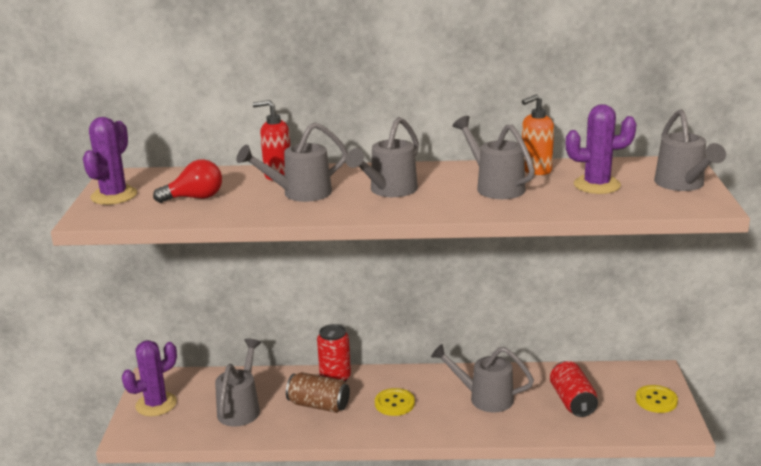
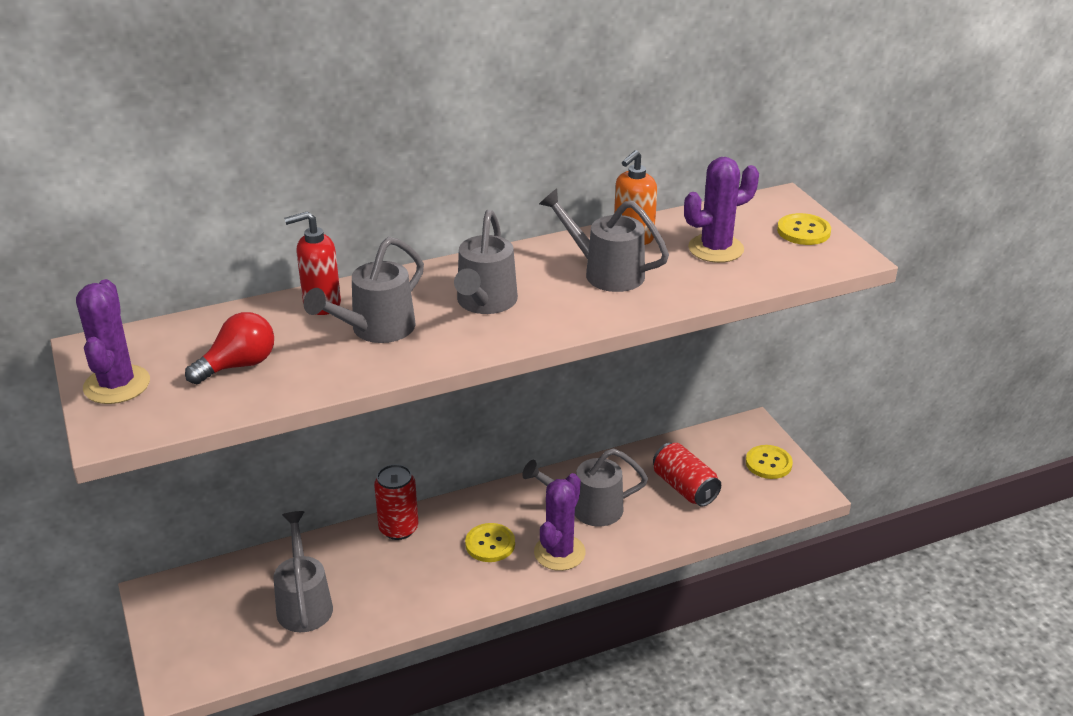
camera: 25 degrees left, 10 degrees up
purple cactus [122,340,177,416] -> purple cactus moved to [534,473,585,571]
brown can [286,372,350,413] -> none
grey watering can [654,109,726,191] -> yellow button [777,213,831,245]

